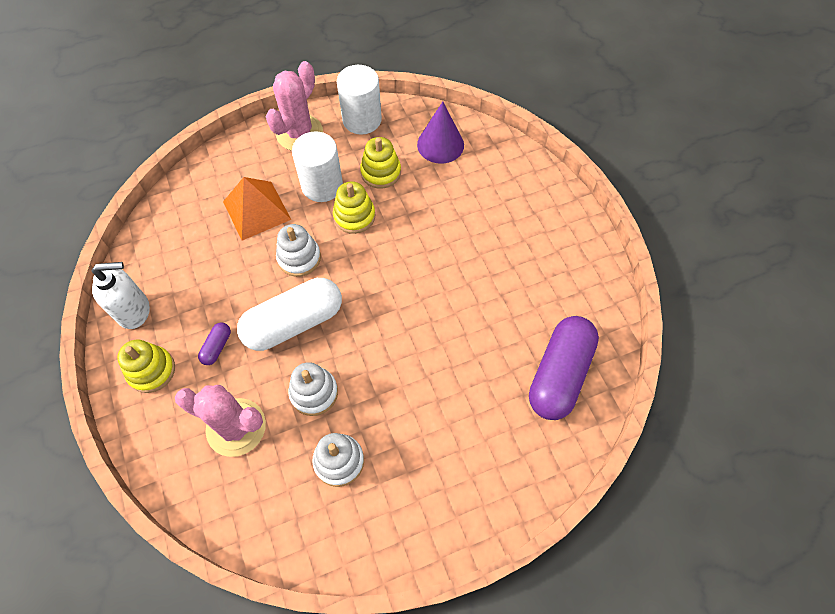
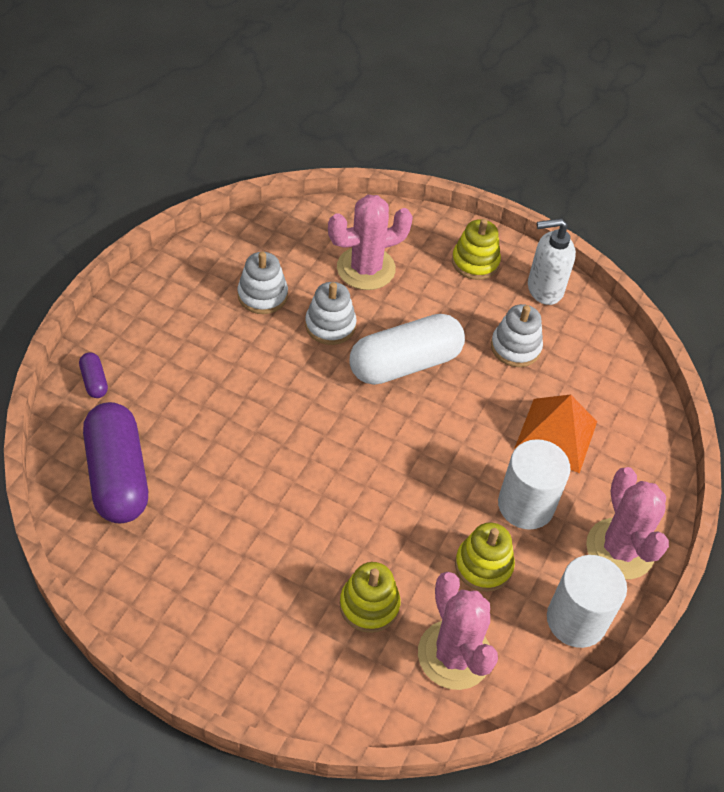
camera: 135 degrees right, 10 degrees down
white soap dispenser [92,262,150,329] -> white soap dispenser turned 45 degrees clockwise [528,218,576,305]
purple capsule [198,322,231,365] -> purple capsule moved to [79,352,108,398]
white capsule [237,278,342,351] -> white capsule turned 45 degrees clockwise [349,314,465,385]
white stacking toy [276,224,321,277] -> white stacking toy moved to [491,304,543,367]
yellow stacking toy [333,181,375,234] -> yellow stacking toy moved to [340,562,400,633]
purple cone [417,102,464,164] -> pink cactus [418,572,498,690]

